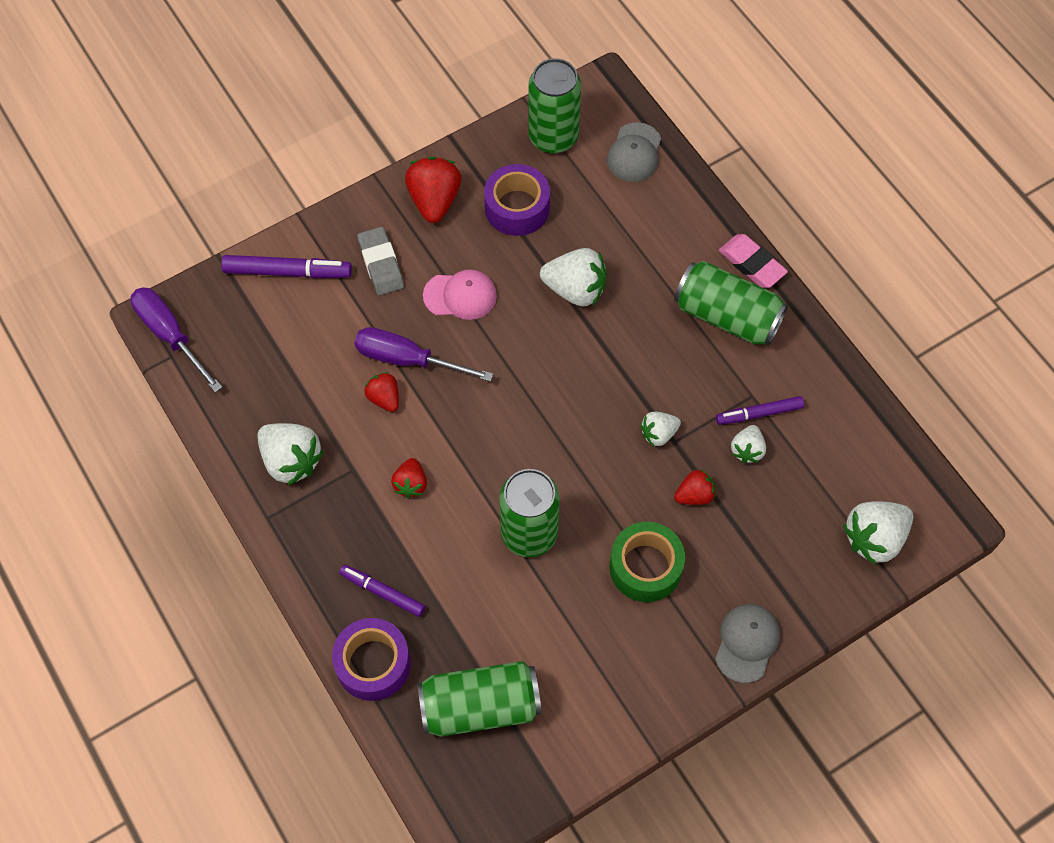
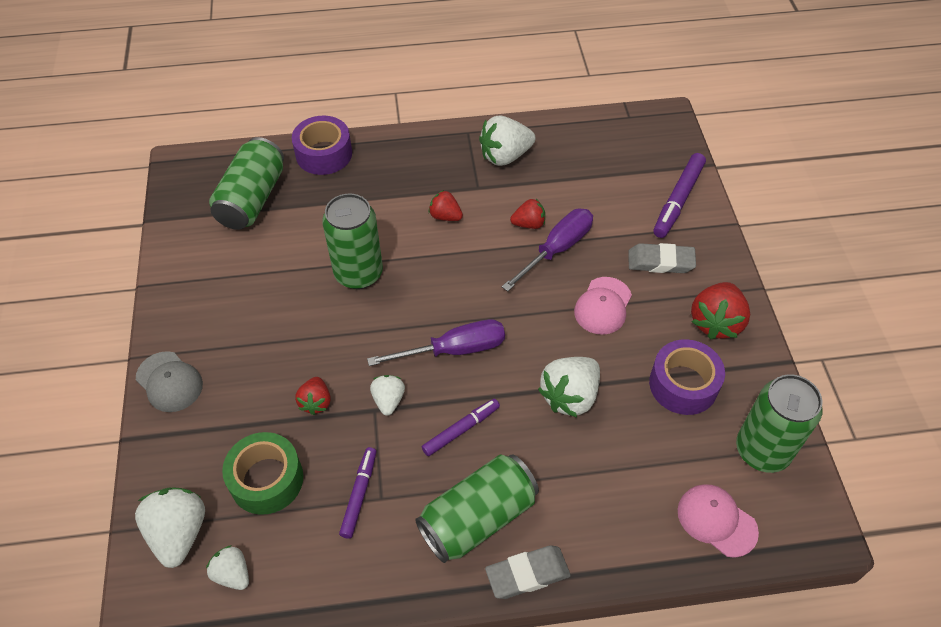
camera: 115 degrees right, 10 degrees down
purple screwdriver [130,287,223,392] -> purple screwdriver moved to [367,319,505,366]
purple marker [339,565,425,617] -> purple marker moved to [422,399,500,456]
red strawberry [405,157,461,223] -> red strawberry turned 90 degrees clockwise [691,282,750,340]
grey cap [607,122,661,182] -> pink cap [678,484,759,558]
green tape [609,522,685,602] -> green tape moved to [222,432,303,515]
pink eraser [719,234,788,288] -> grey eraser [485,545,571,599]
white strawberry [731,425,766,463] -> white strawberry moved to [206,545,249,590]

